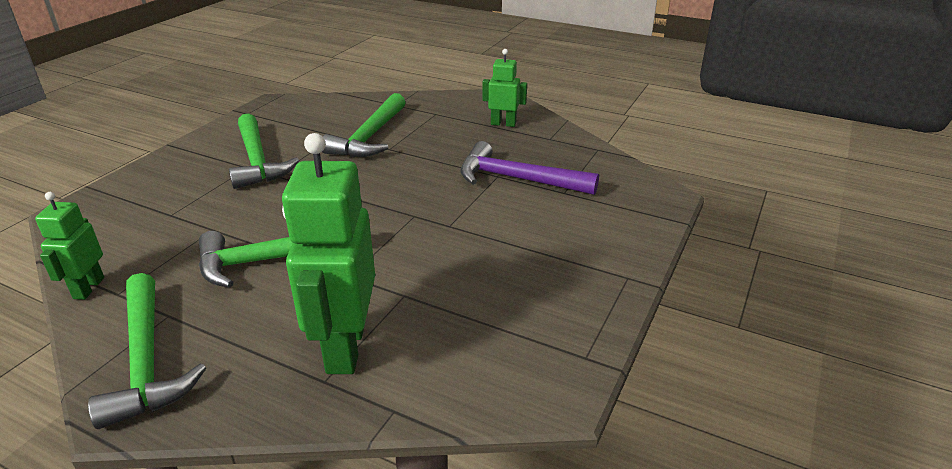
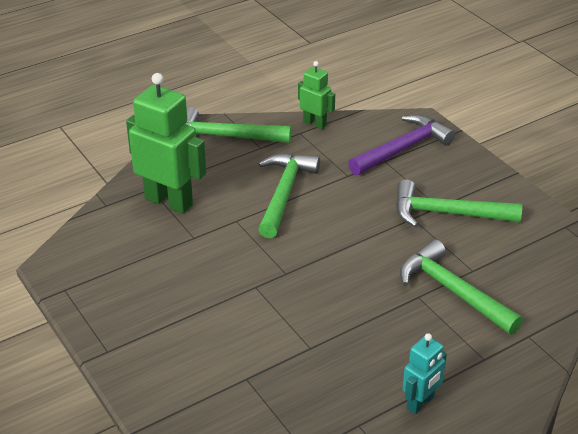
camera: 120 degrees right, 5 degrees up
purple hammer [460,141,599,195] -> purple hammer moved to [348,115,456,175]
green robot [482,49,527,127] -> turquoise robot [402,333,447,414]

